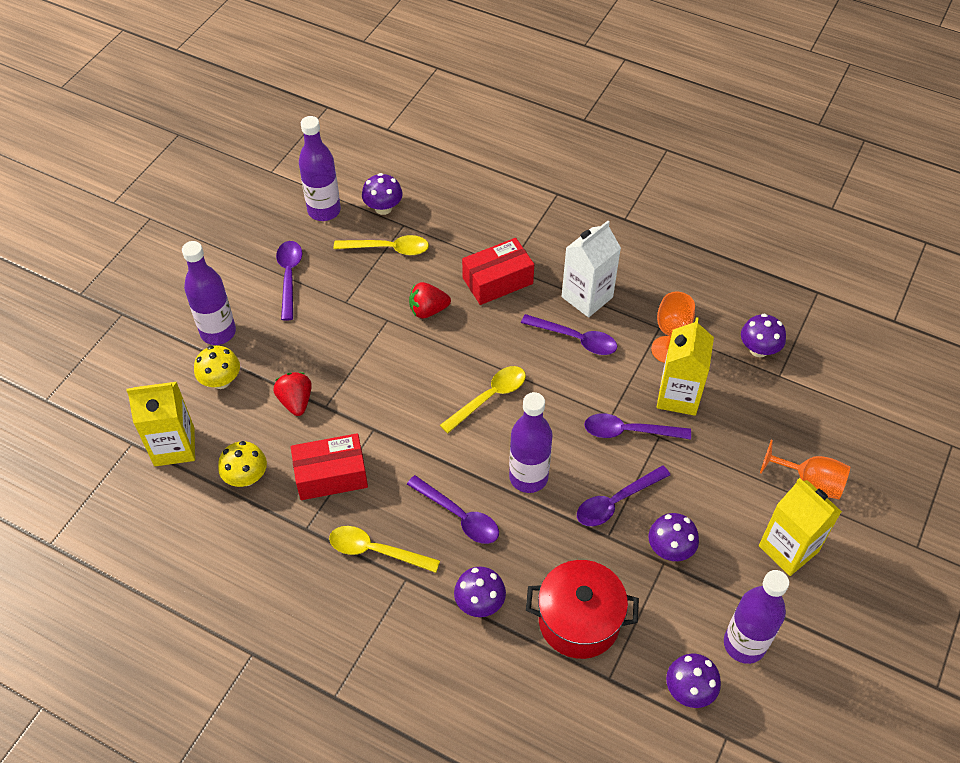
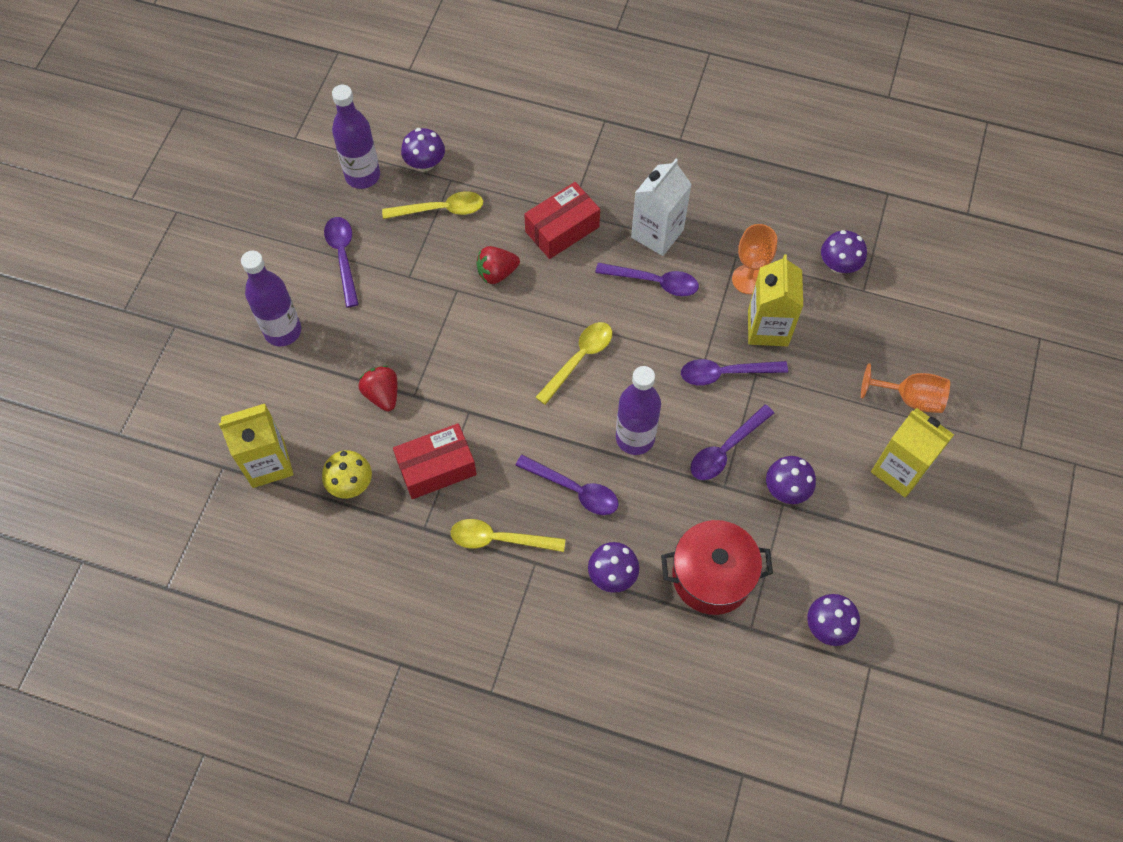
camera: 10 degrees left, 10 degrees up
yellow mushroom [194,346,240,389] -> none
purple bottle [724,570,789,664] -> none

